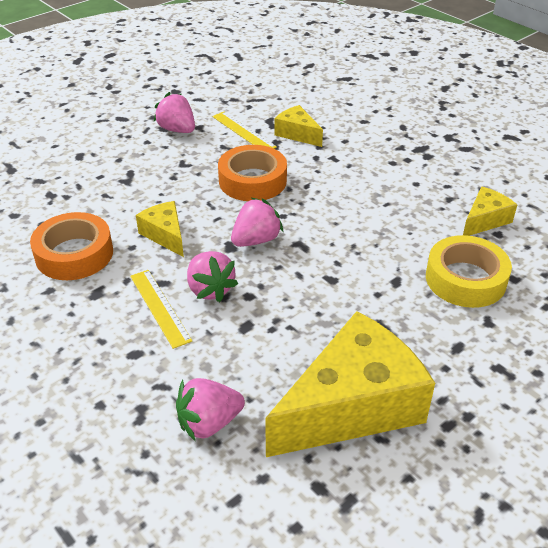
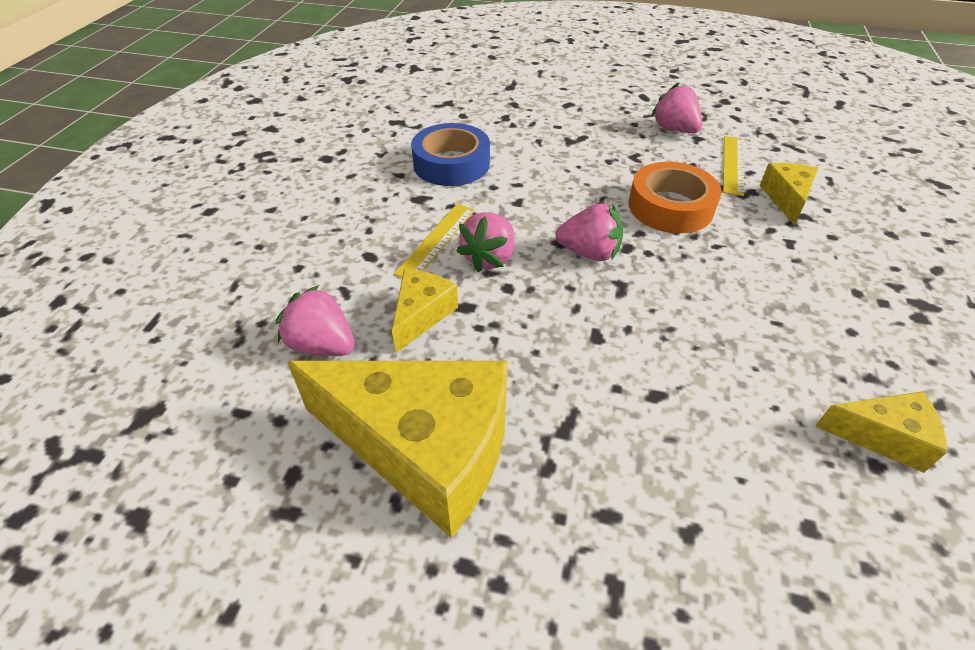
camera: 55 degrees right, 5 degrees up
orange tape [30,212,113,280] -> blue tape [411,123,490,186]
yellow cheese [136,201,184,257] -> yellow cheese moved to [392,269,458,353]
pink strawberry [154,92,195,133] -> pink strawberry turned 45 degrees counterclockwise [651,82,703,133]
yellow tape [426,235,512,308] -> none

